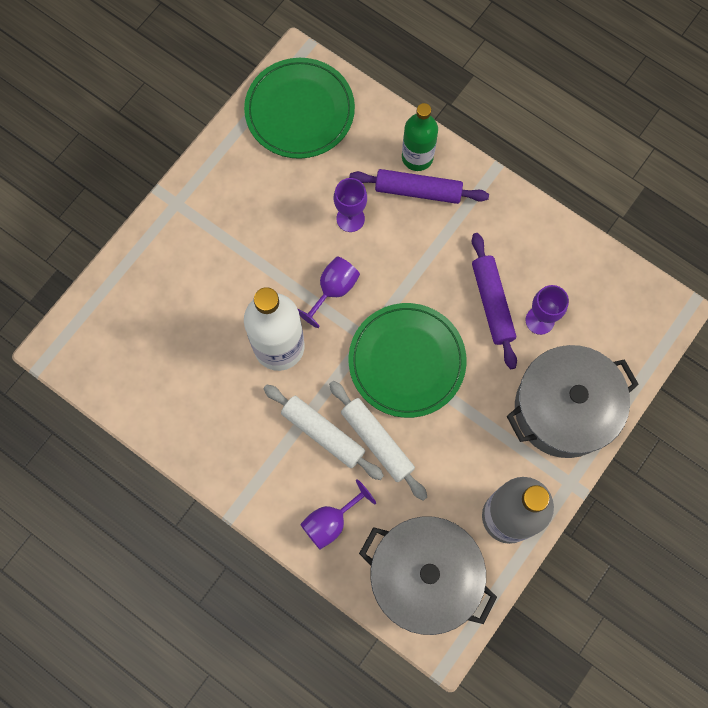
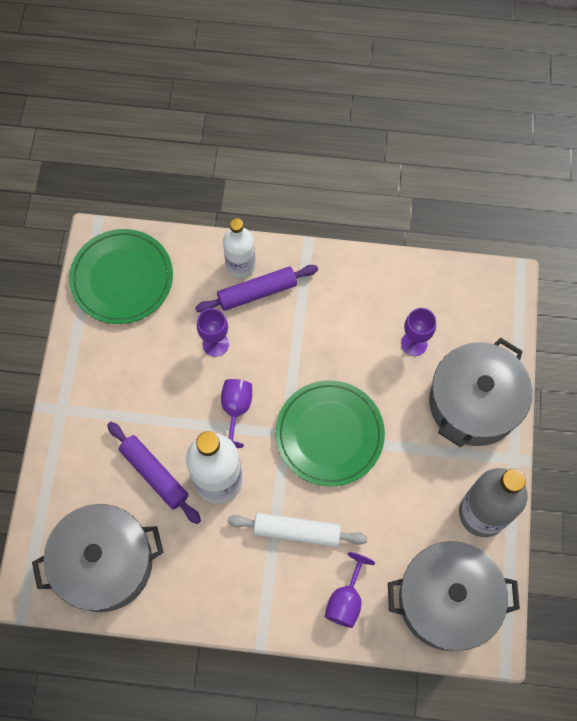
camera: 30 degrees left, 5 degrees down
white rolling pin [329,381,427,501] -> none
green bottle [402,103,438,171] -> white bottle [223,218,256,279]
purple rolling pin [472,233,517,369] -> purple rolling pin moved to [107,422,201,524]
none -> grey pot [32,504,164,612]

